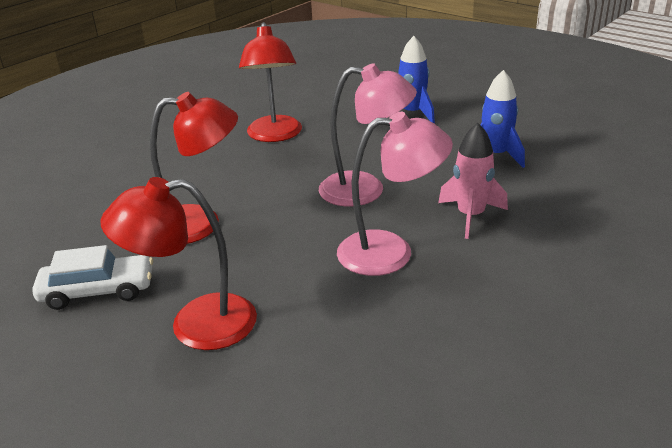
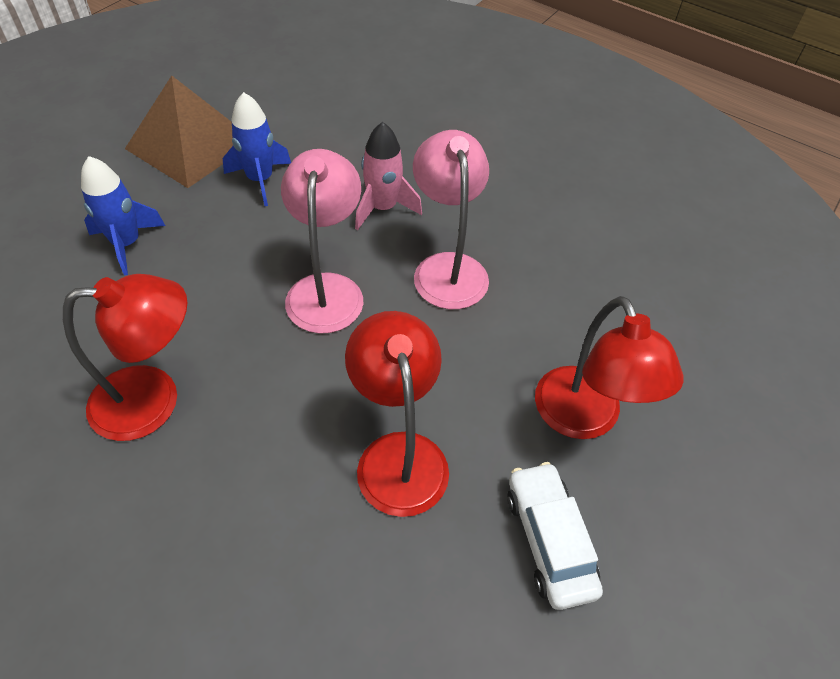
camera: 100 degrees left, 20 degrees up
none -> brown pyramid [125,75,233,188]

